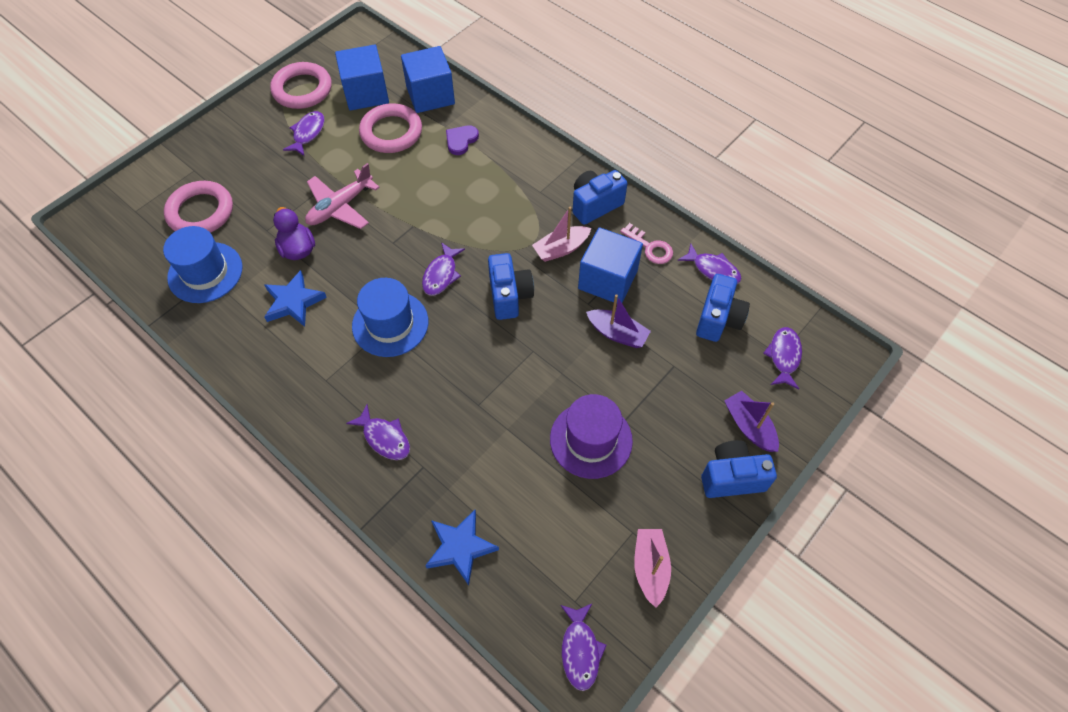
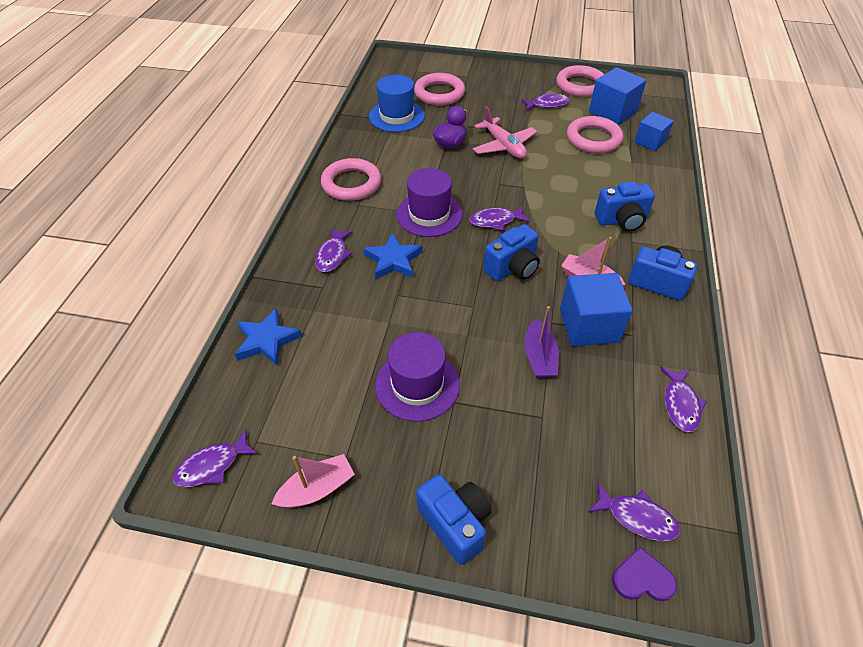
camera: 60 degrees right, 10 degrees down
blue star [264,270,327,327] -> blue star moved to [363,232,423,280]
pink plane [305,163,380,229] -> pink plane turned 135 degrees counterclockwise [473,106,537,159]
blue hat [352,278,428,357] -> purple hat [396,168,463,237]
blue cube [401,46,455,113] -> blue cube [634,112,674,151], size x0.64
purple heart [446,125,479,155] -> purple heart moved to [612,547,677,601]
pink key [620,223,673,264] -> none
blue camera [696,274,750,342] -> blue camera moved to [595,181,655,232]
purple boat [724,391,779,452] -> none
purple fish [763,327,802,389] -> purple fish turned 45 degrees clockwise [589,482,680,541]
none -> pink ring [321,158,381,201]

